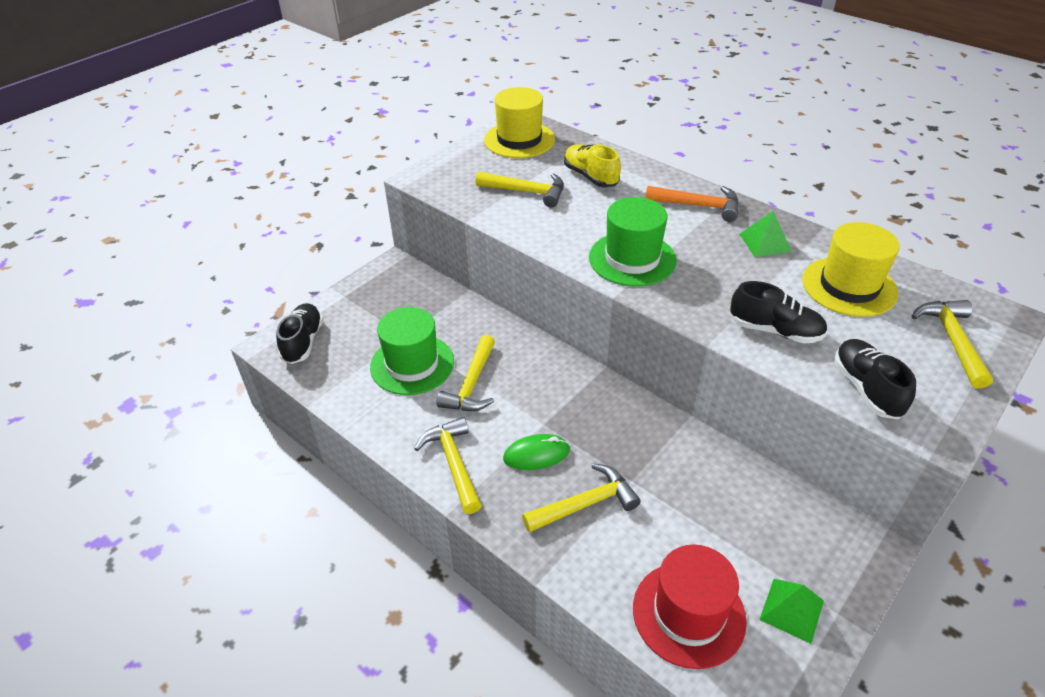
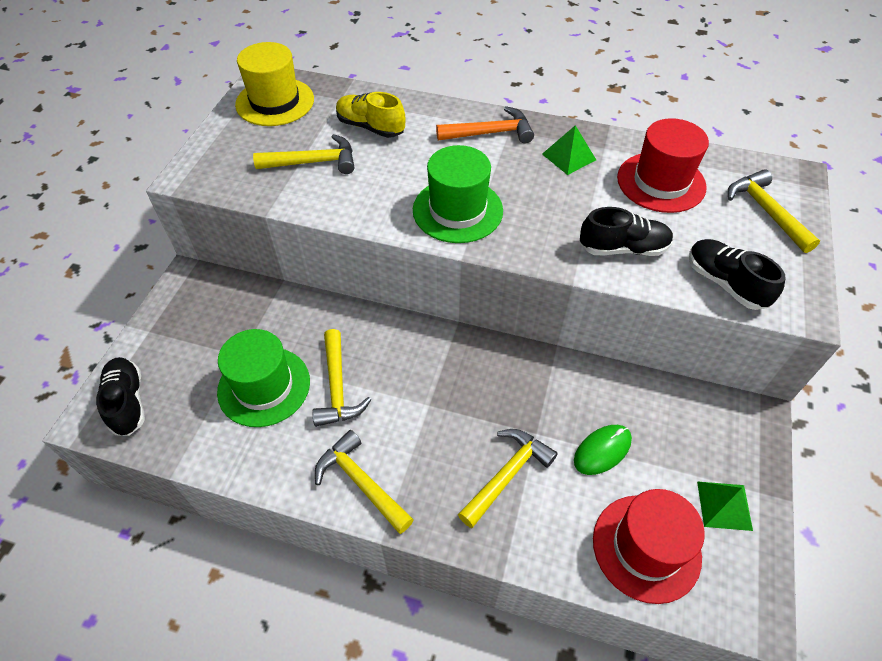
camera: 25 degrees left, 10 degrees up
green mouse [503,434,570,470] -> green mouse moved to [574,425,632,475]
yellow hat [802,222,900,317] -> red hat [617,118,709,213]

